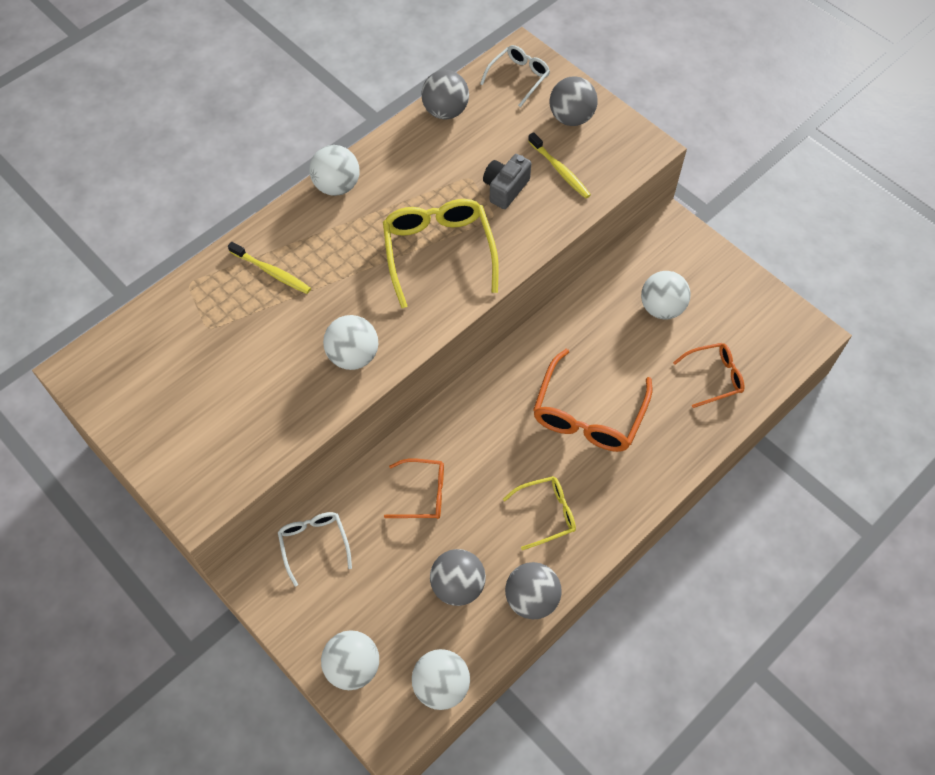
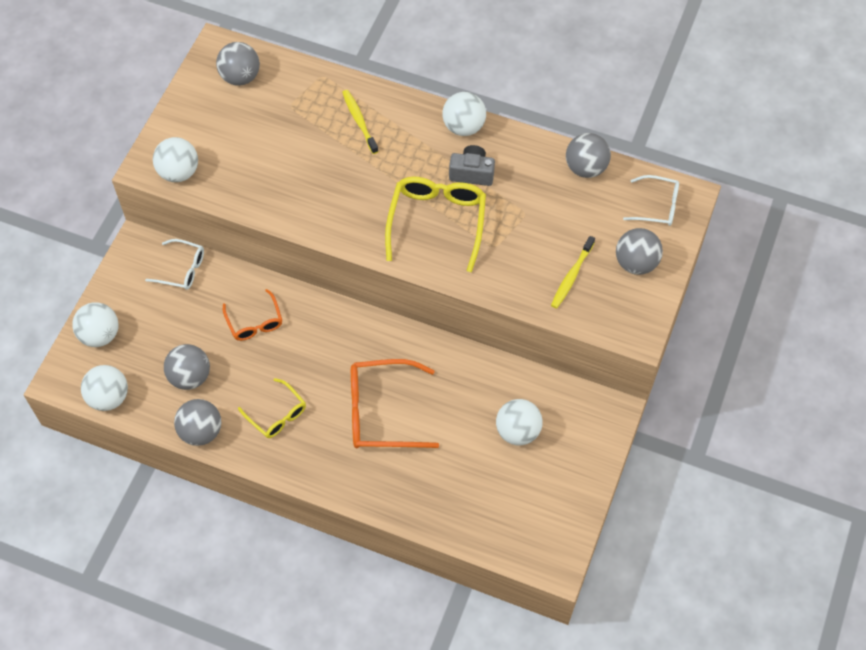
camera: 65 degrees right, 0 degrees up
yellow toothbrush [228,242,311,294] -> yellow toothbrush turned 150 degrees clockwise [342,90,379,154]
white glasses [278,512,352,587] -> white glasses turned 60 degrees clockwise [145,239,204,290]
white ball [323,315,378,370] -> white ball moved to [153,137,198,182]
yellow glasses [383,199,499,308] -> yellow glasses turned 45 degrees counterclockwise [385,176,486,272]
grey camera [483,154,531,209] -> grey camera moved to [449,145,495,186]
orange glasses [673,343,745,408] -> none
none -> grey ball [216,42,260,86]

